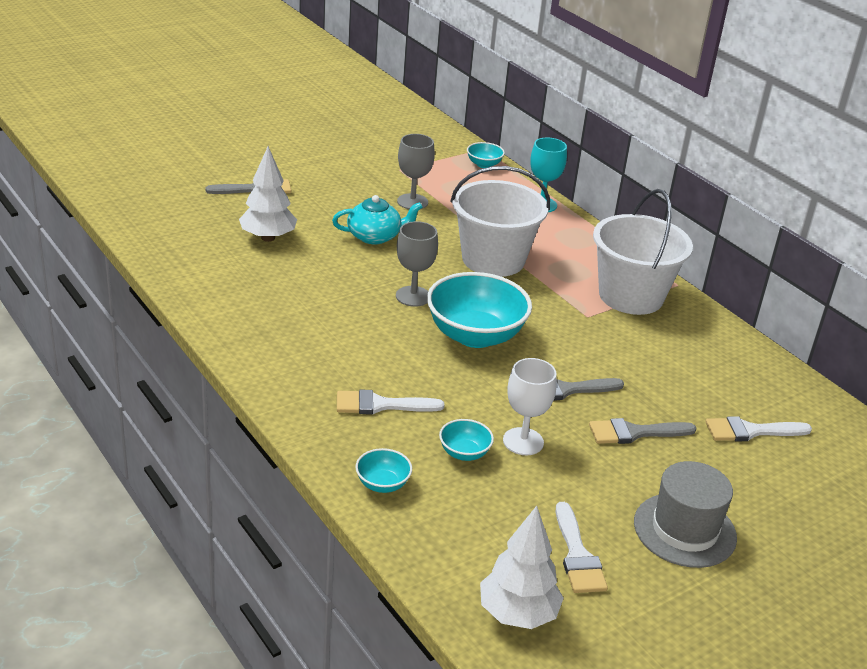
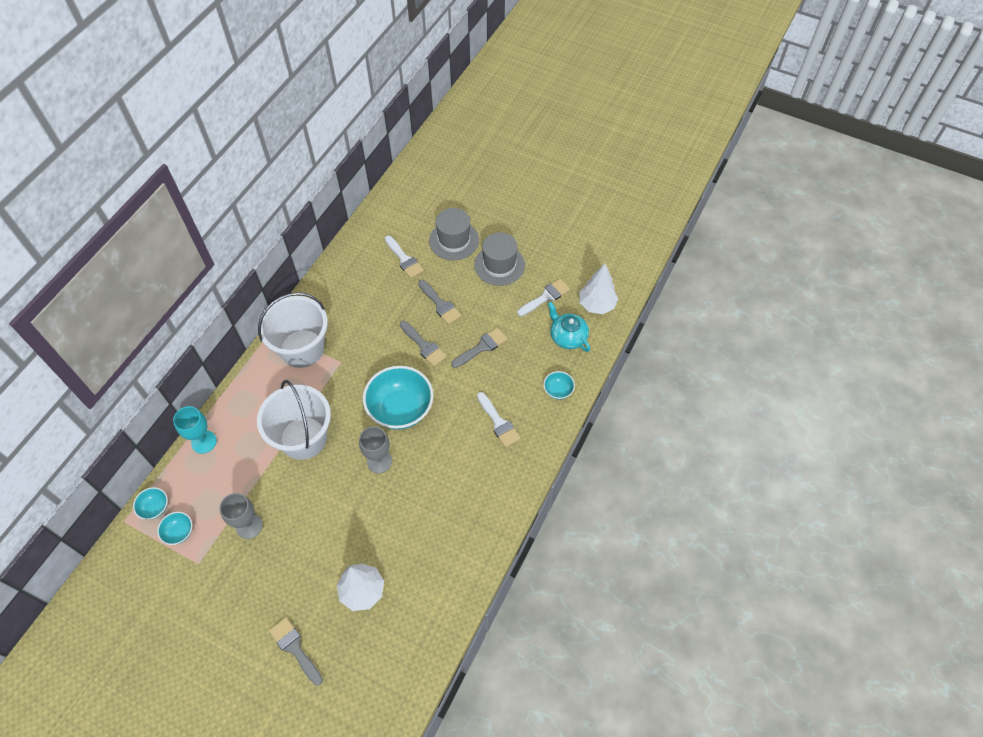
camera: 115 degrees left, 25 degrees up
turquoise teapot [332,195,423,245] -> turquoise teapot moved to [548,302,590,352]
turquoise bowl [439,419,494,461] -> turquoise bowl moved to [157,512,192,545]
white goblet [503,358,557,455] -> grey brush [451,328,508,368]
none -> grey hat [429,208,479,260]

